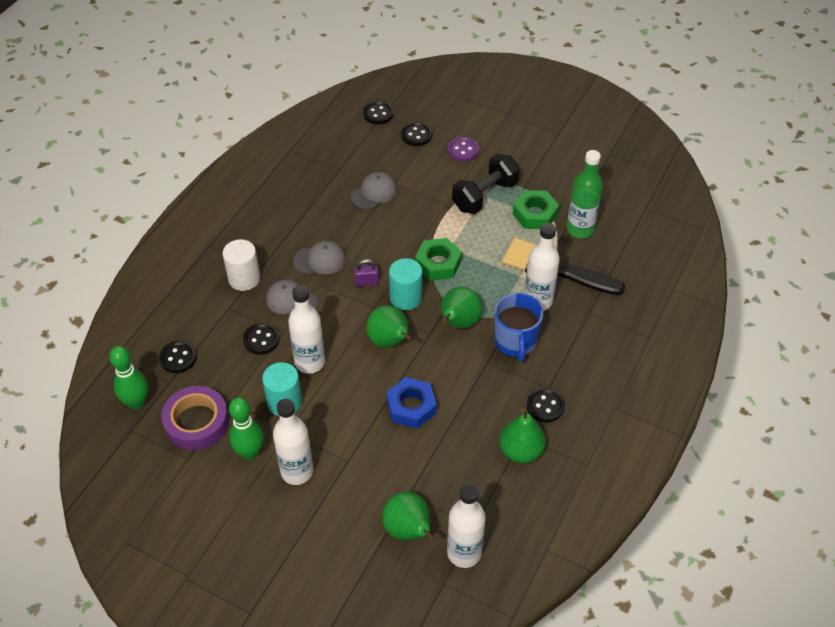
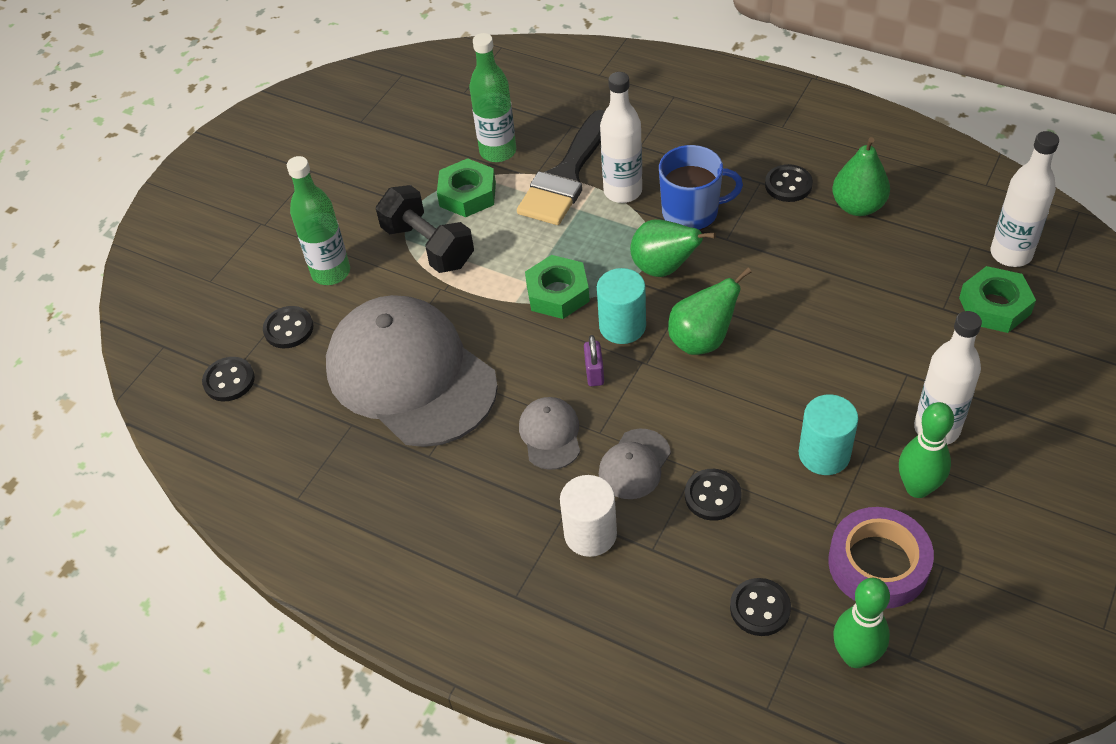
camera: 85 degrees left, 0 degrees up
white bottle [288,285,325,374] -> none
grey cap [351,172,397,210] -> grey cap [326,295,498,447], size x2.40
green pear [382,492,435,541] -> green nut [959,266,1036,333]
blue nut [387,377,437,429] -> none
purple button [448,137,479,162] -> green bottle [287,156,350,285]

